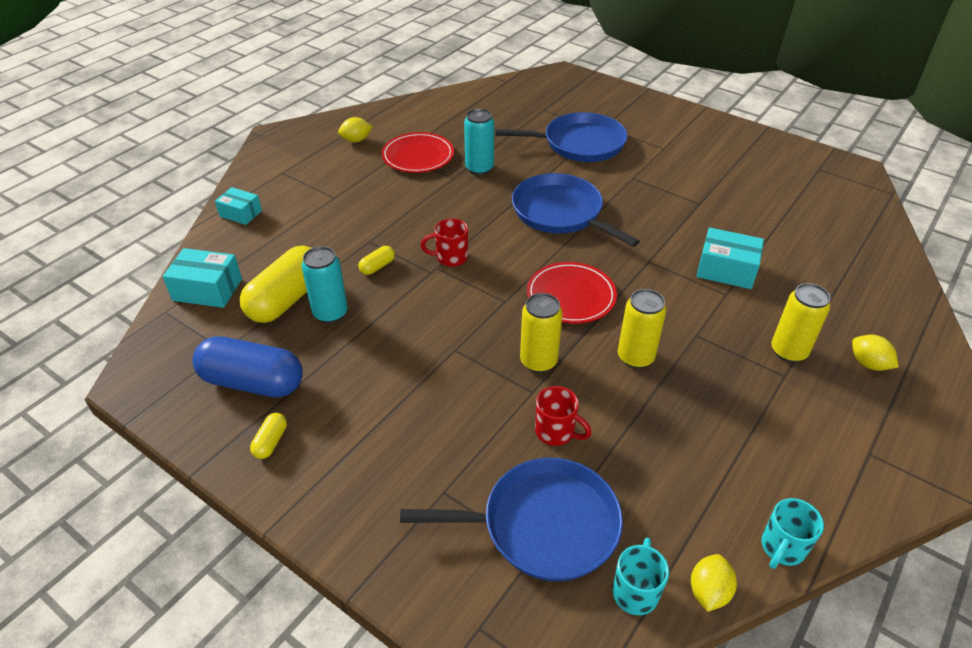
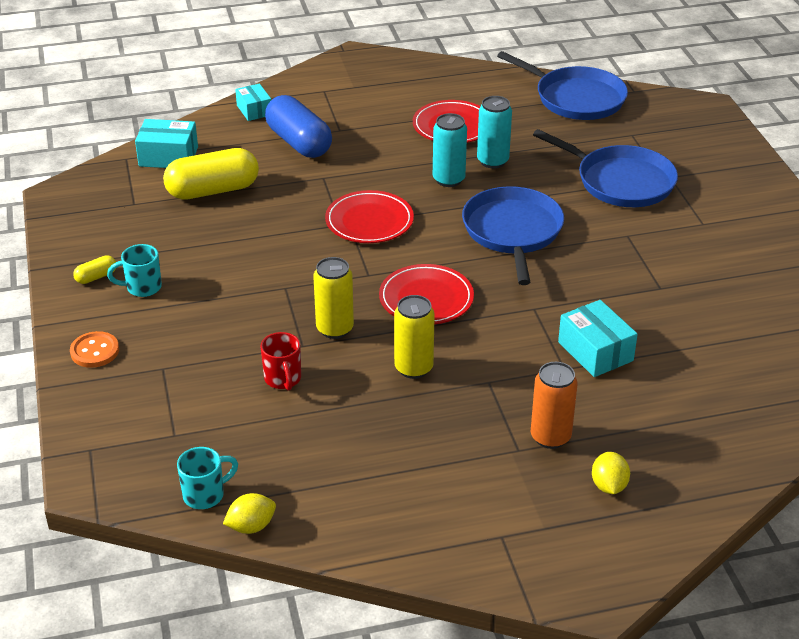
camera: 40 degrees right, 5 degrees down
turquoise box [163,248,242,308] -> turquoise box turned 45 degrees counterclockwise [135,119,198,168]
blue capsule [192,336,303,398] -> blue capsule moved to [265,95,332,158]
turquoise can [302,246,348,323] -> turquoise can moved to [433,113,467,187]
yellow lemon [338,117,373,142] -> none
yellow capsule [359,246,395,275] -> none
blue pan [400,458,623,581] -> blue pan moved to [497,51,628,120]
red mug [421,218,468,267] -> red plate [325,190,414,243]
turquoise mug [761,498,824,569] -> turquoise mug moved to [107,244,162,297]
yellow can [771,283,830,363] -> orange can [531,362,578,449]
none -> orange button [70,331,119,368]

